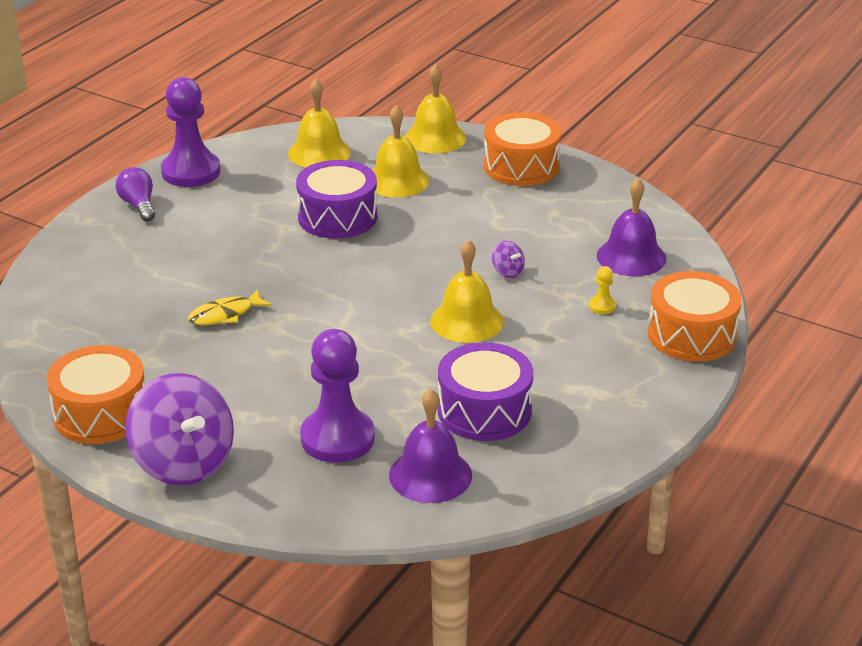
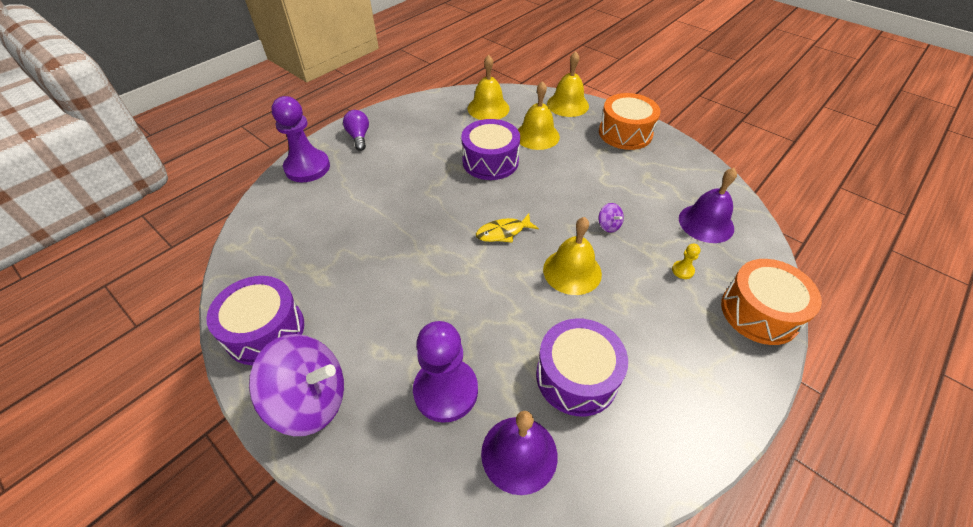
camera: 10 degrees right, 15 degrees up
orange drum [47,345,145,444] -> purple drum [206,276,304,365]
purple spinning top [125,373,234,485] -> purple spinning top turned 60 degrees counterclockwise [249,334,344,436]
purple pawn [161,77,221,187] -> purple pawn moved to [272,96,330,182]
yellow fish [188,289,272,325] -> yellow fish moved to [476,214,539,243]

